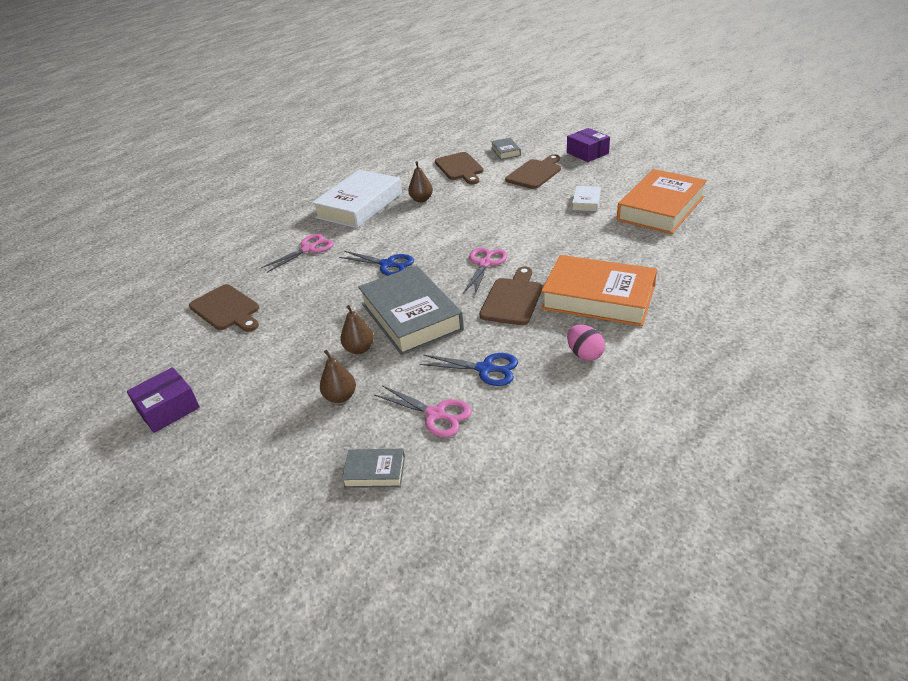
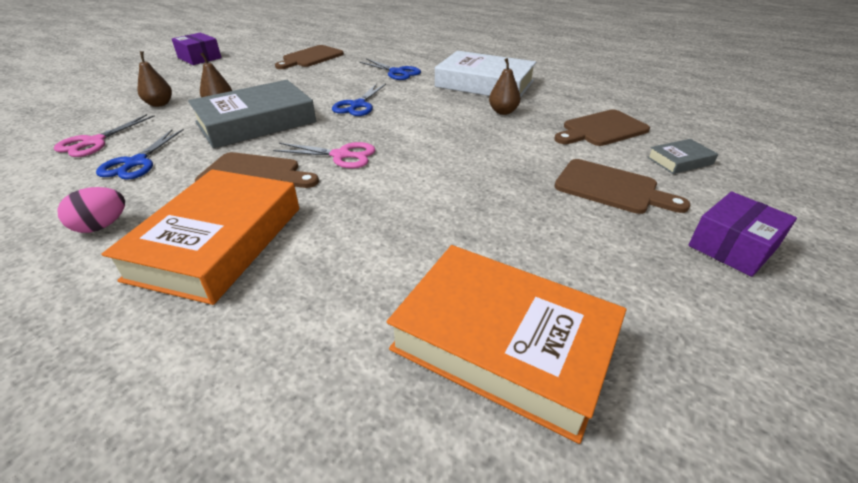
camera: 80 degrees right, 0 degrees up
pink scissors [261,234,334,273] -> blue scissors [360,59,421,80]
grey book [342,449,405,488] -> none
white book [572,186,601,211] -> none

